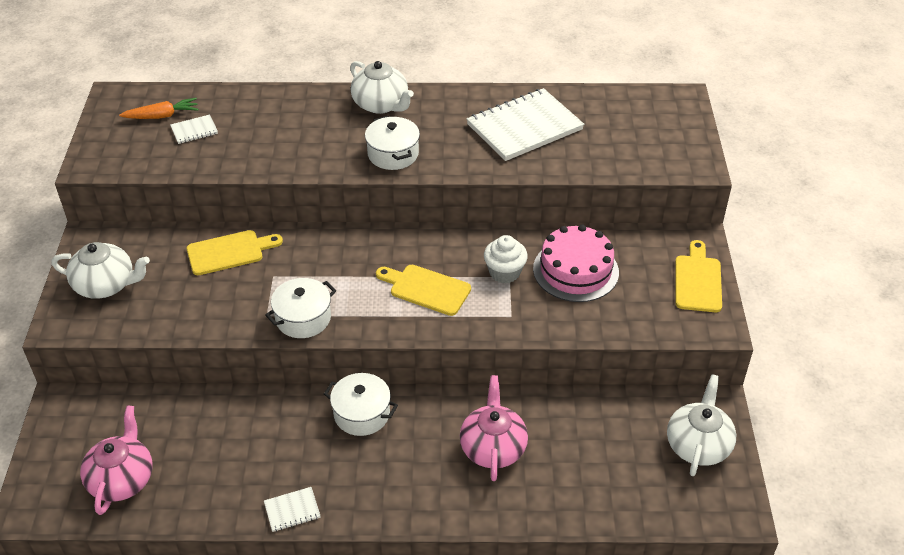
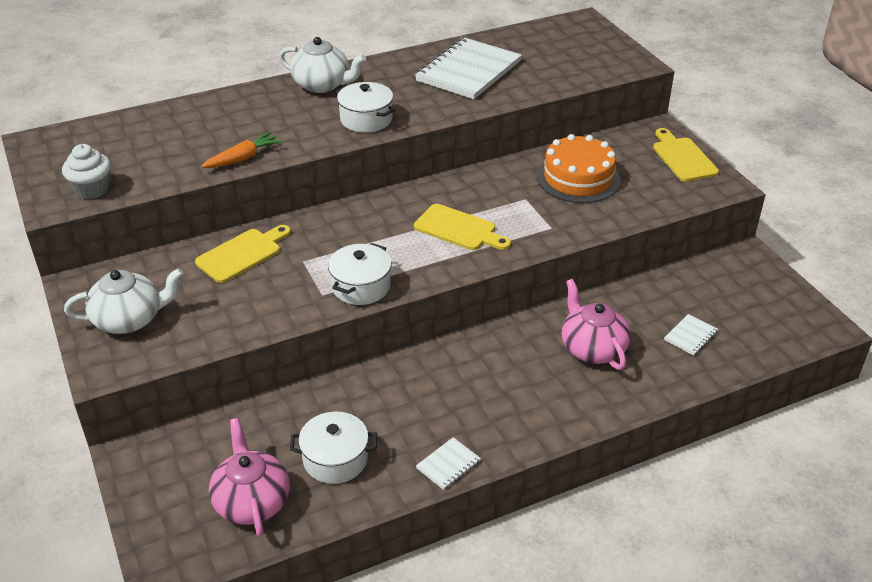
camera: 25 degrees left, 5 degrees down
orange carrot [119,98,199,119] -> orange carrot moved to [201,132,282,168]
white notebook [170,115,218,144] -> white notebook moved to [664,314,718,356]
white pot [324,373,398,436] -> white pot moved to [290,412,377,484]
yellow cutting board [376,265,471,316] -> yellow cutting board turned 150 degrees counterclockwise [414,204,511,250]
white cupcake [484,235,528,283] -> white cupcake moved to [62,144,111,199]
pink cake [533,224,619,302] -> orange cake [537,134,621,203]
white teapot [667,374,736,476] -> none

